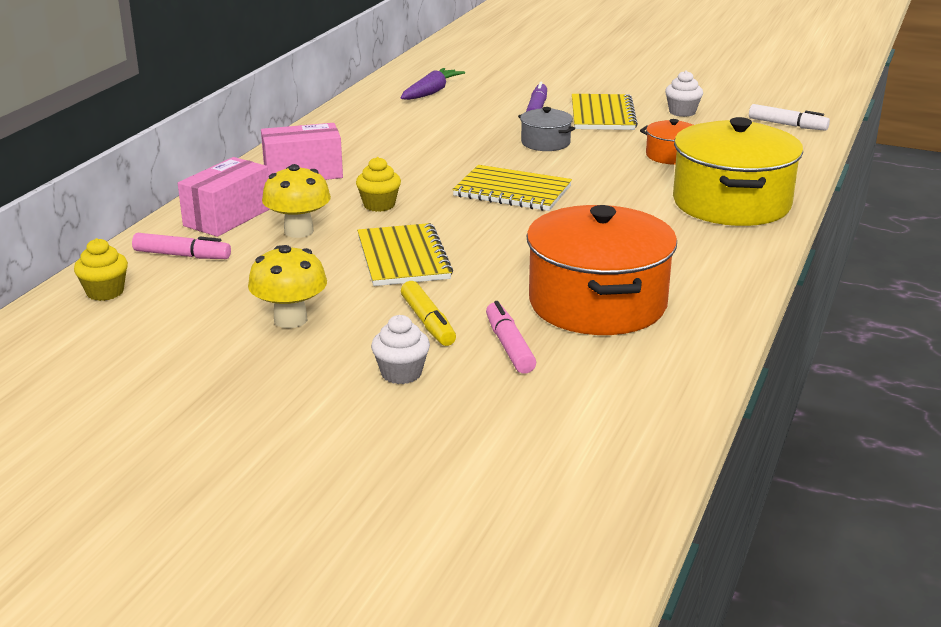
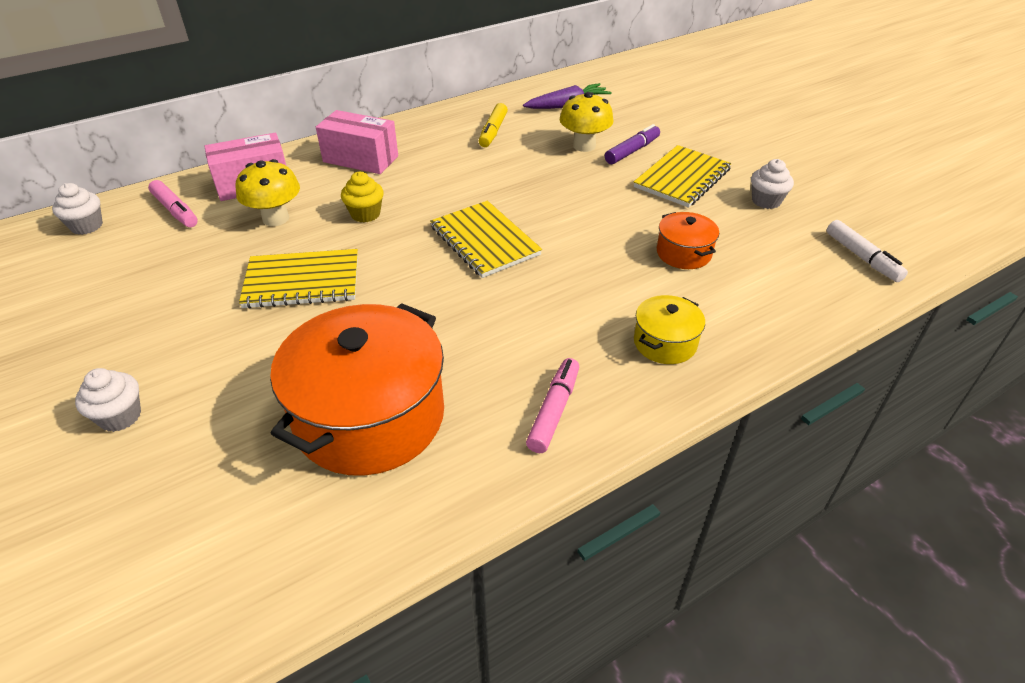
camera: 35 degrees right, 15 degrees up
yellow cupcake [74,238,128,301] -> white cupcake [52,183,103,235]
yellow mushroom [248,245,327,328] -> yellow mushroom moved to [560,92,613,152]
yellow notebook [357,223,453,286] -> yellow notebook turned 60 degrees clockwise [239,249,358,309]
yellow marker [401,281,456,346] -> yellow marker moved to [479,103,508,147]
pink marker [486,301,536,374] -> pink marker moved to [526,358,579,453]
grey pot [518,107,575,151] -> none
yellow pot [673,117,803,226] -> yellow pot [634,295,705,364], size x0.47

